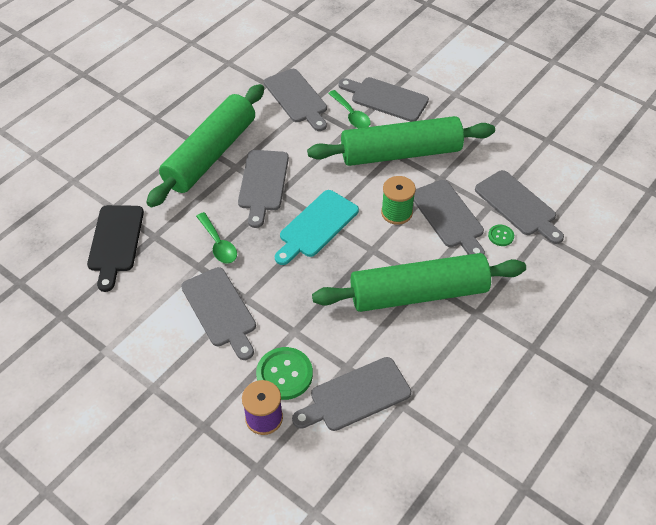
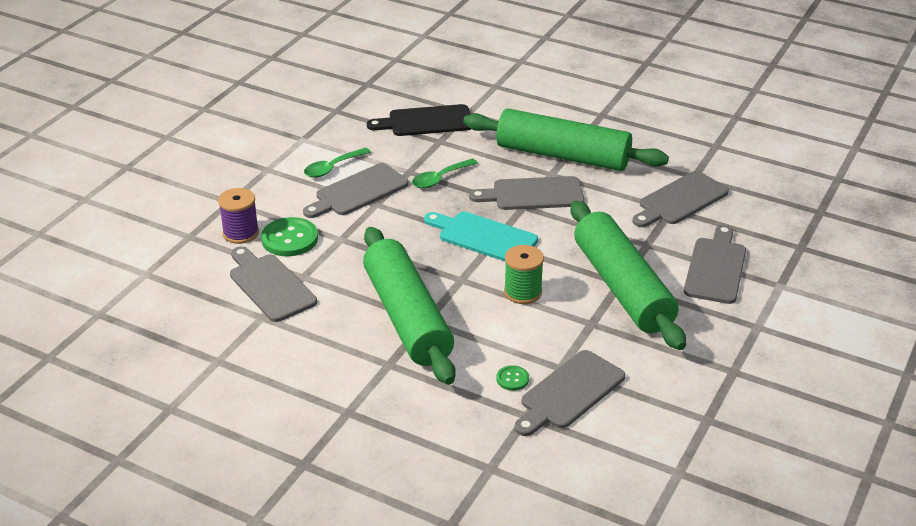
camera: 80 degrees right, 15 degrees down
green spoon [328,90,371,128] -> green spoon moved to [304,147,371,178]
grey cutting board [414,180,485,255] -> none

